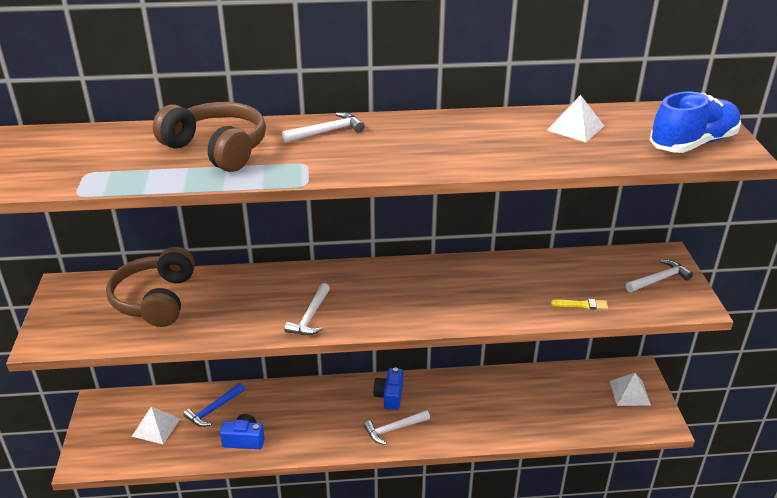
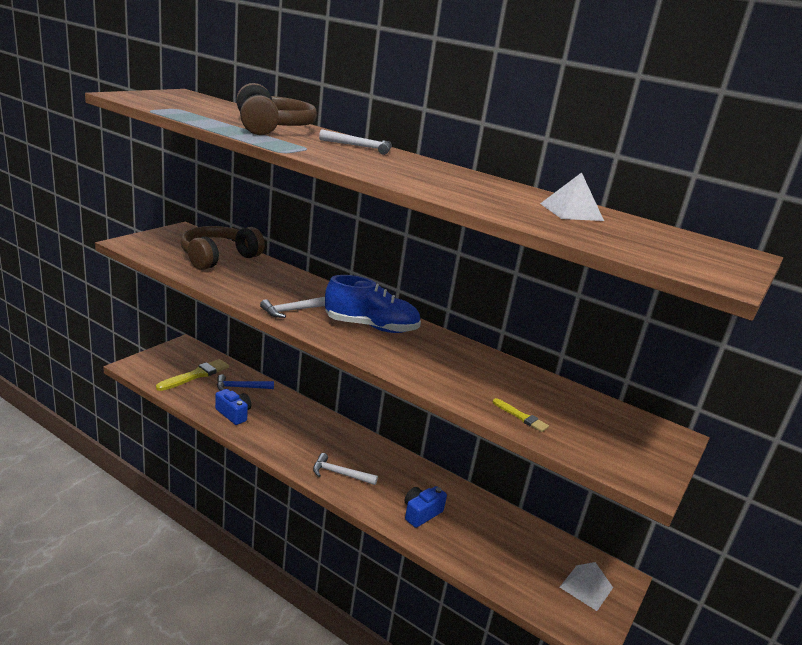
camera: 35 degrees right, 10 degrees down
white pyramid [132,407,181,444] -> yellow brush [156,359,229,391]
blue camera [373,367,403,410] -> blue camera moved to [404,486,447,528]
white hammer [626,260,693,292] -> none
blue shoe [650,92,741,153] -> blue shoe moved to [325,275,421,333]

